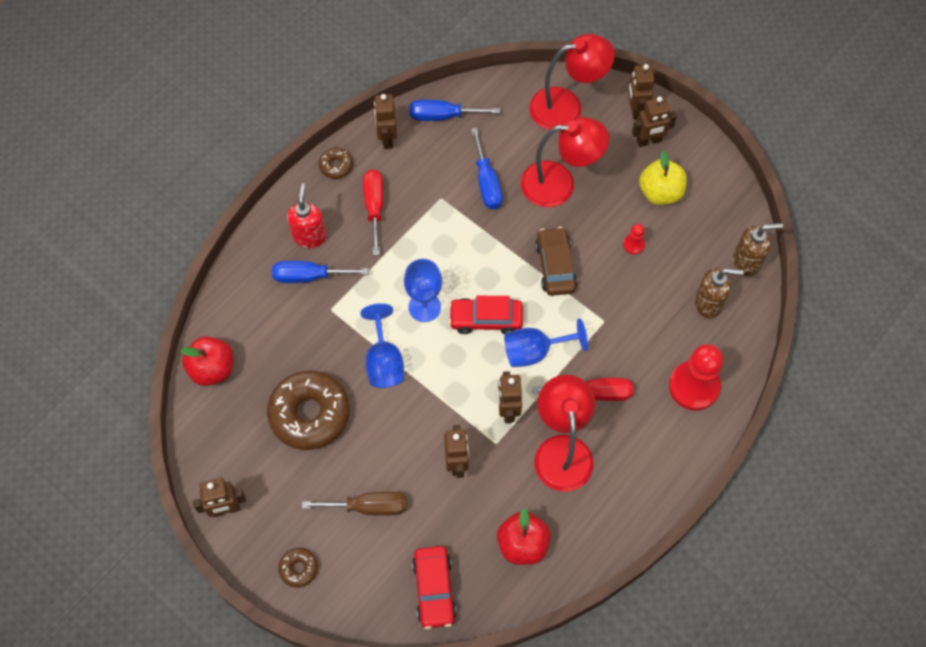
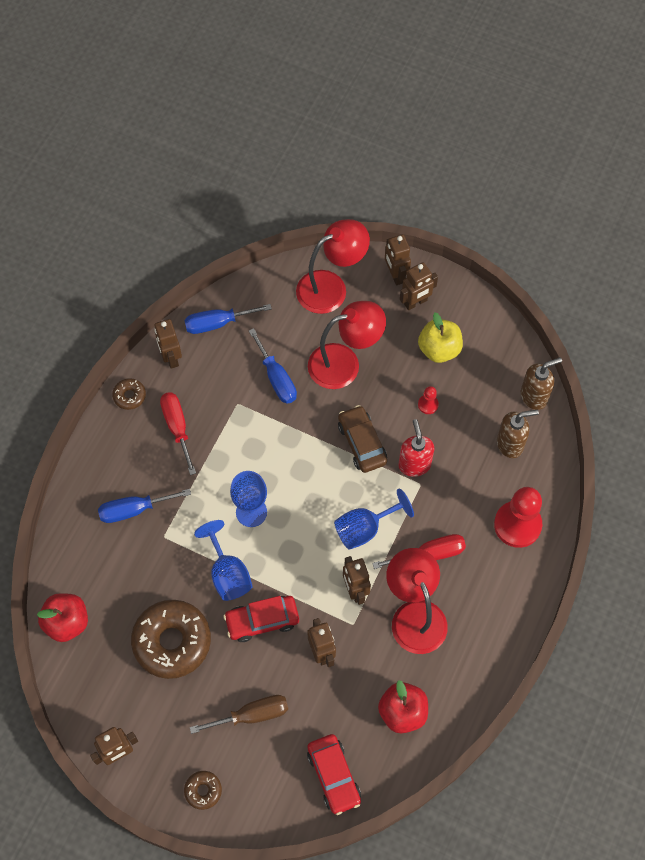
camera: 15 degrees left, 0 degrees up
red soap dispenser [287,183,326,248] -> red soap dispenser moved to [398,419,434,477]
red car [449,296,523,334] -> red car moved to [223,596,299,642]

